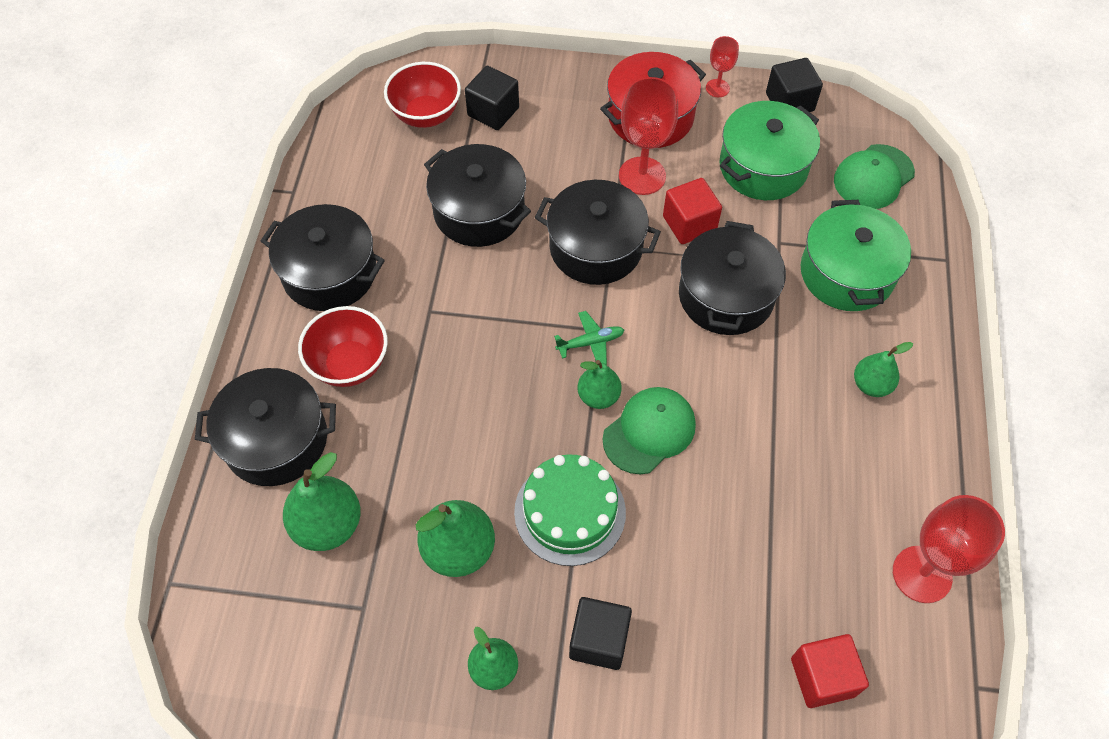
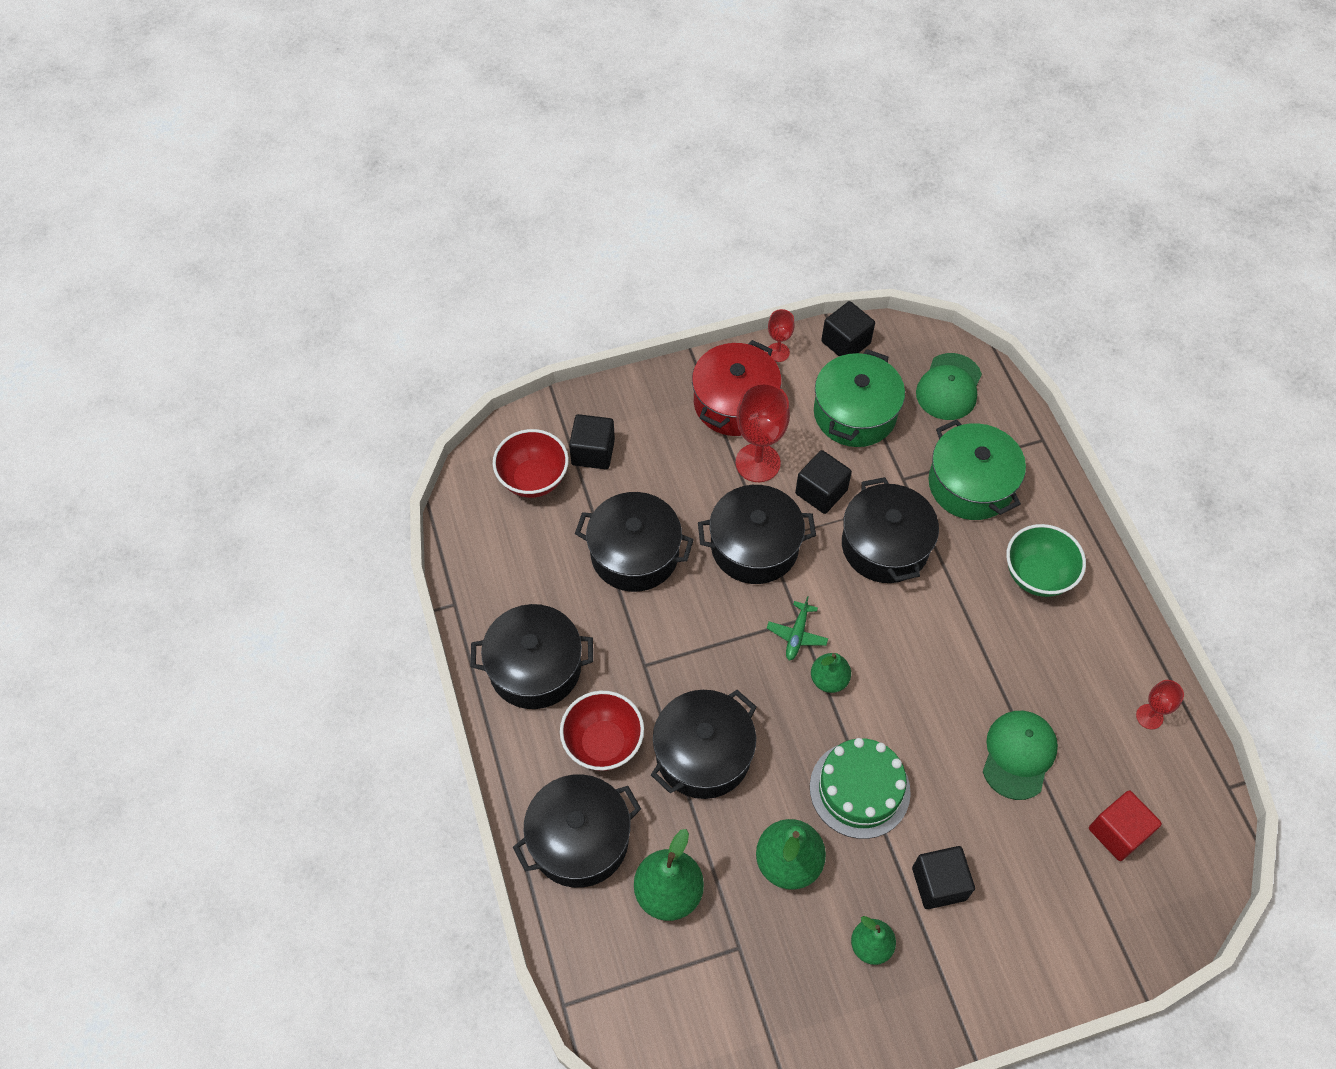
camera: 25 degrees left, 0 degrees up
green plane [554,311,624,365] -> green plane turned 150 degrees clockwise [767,596,828,661]
green cap [602,387,696,474] -> green cap moved to [983,711,1058,800]
red cube [663,178,722,244] -> black cube [795,450,852,514]
green pear [854,342,913,397] -> green bowl [1006,524,1086,597]
red goblet [893,495,1005,603] -> red goblet [1136,680,1184,729], size x0.54
none -> black pot [651,690,757,799]

